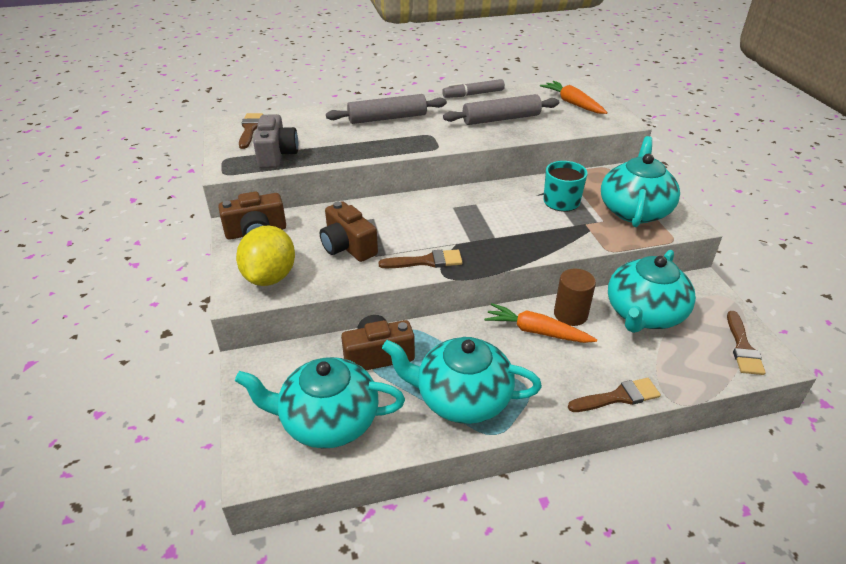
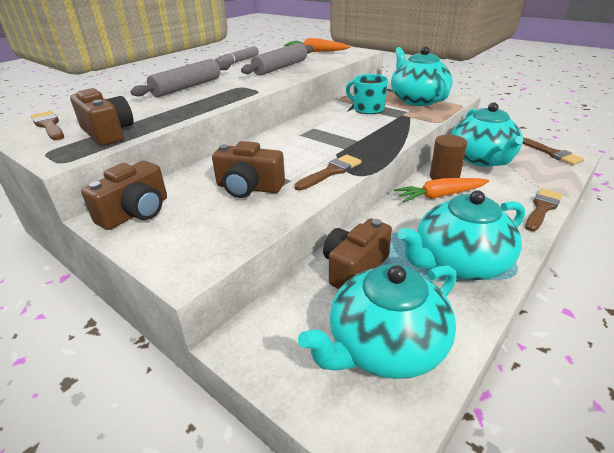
camera: 35 degrees left, 5 degrees down
yellow lemon [236,226,295,286] -> none
grey camera [253,114,298,168] -> brown camera [70,88,134,146]

